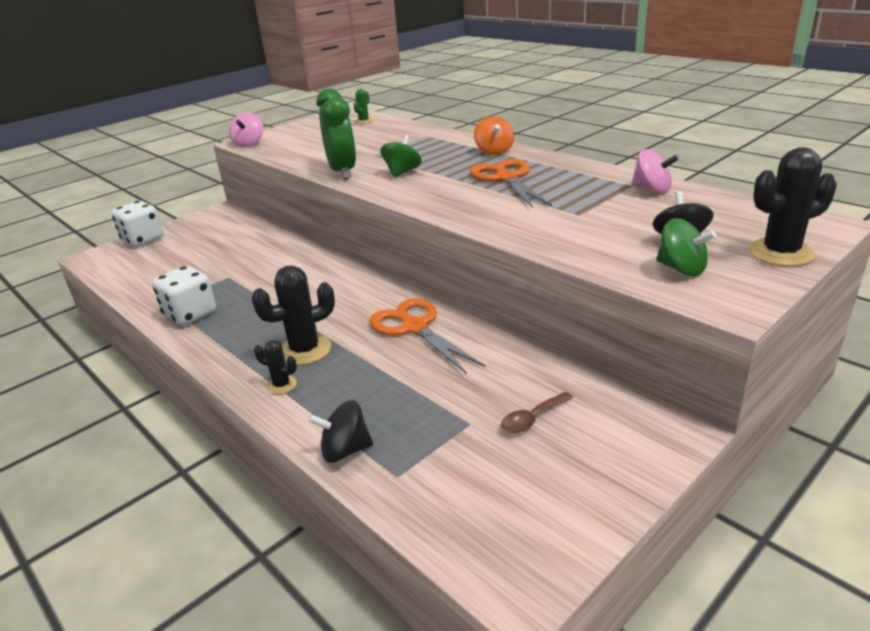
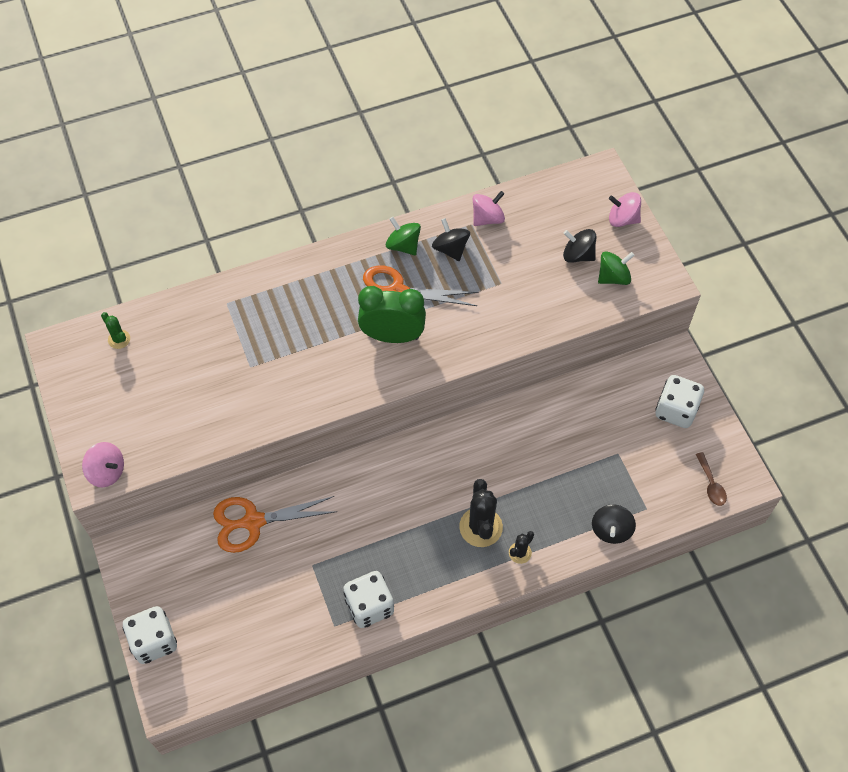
camera: 70 degrees left, 30 degrees up
green clock [316,88,356,179] -> green clock moved to [358,286,426,343]
orange scissors [369,298,486,374] -> orange scissors moved to [213,496,337,553]
green spinning top [380,135,422,178] -> green spinning top moved to [386,217,421,255]
orange spinning top [474,116,514,155] -> none
brown spoon [501,392,573,433] -> brown spoon moved to [696,452,727,506]
black cactus [749,147,837,266] -> pink spinning top [609,192,641,227]
none -> black spinning top [432,218,470,261]
none -> white dice [655,375,704,428]

